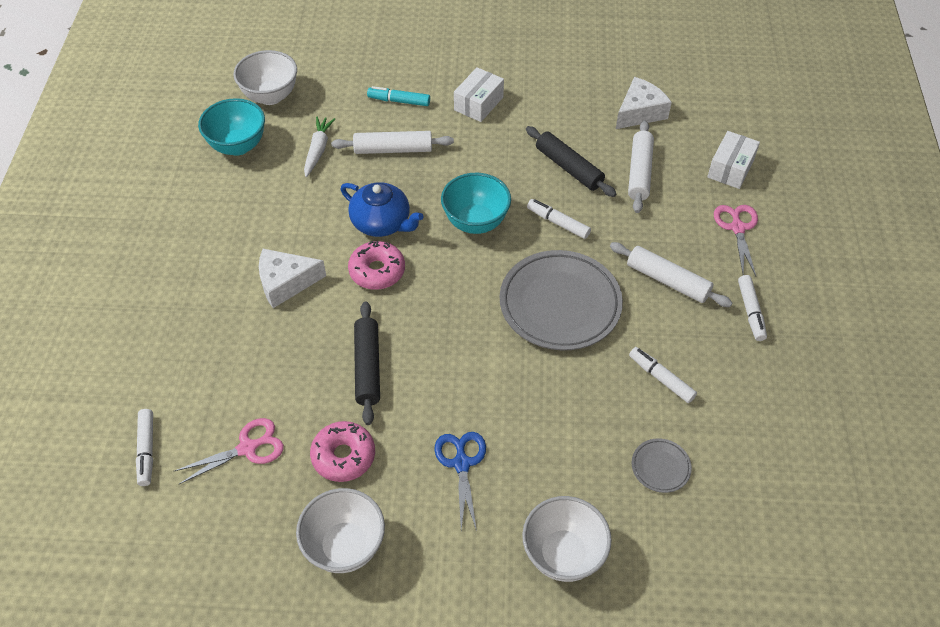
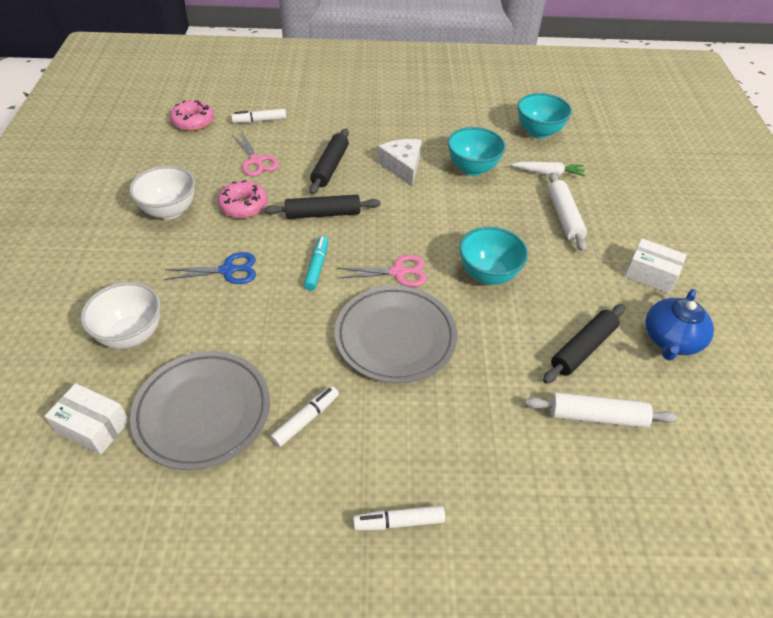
camera: 85 degrees right, 5 degrees down
white bowl [233,50,297,105] -> none
blue teapot [341,182,424,237] -> blue teapot moved to [645,289,714,360]
pink donut [348,241,405,290] -> pink donut moved to [170,100,214,131]
turquoise marker [367,86,430,106] -> turquoise marker moved to [304,236,328,290]
white marker [527,199,591,239] -> none
white rolling pin [610,242,732,307] -> none
white cheese [616,77,672,129] -> none
grey plate [632,438,692,493] -> grey plate [130,351,270,470], size x2.29
white box [707,131,760,189] -> white box moved to [45,383,129,455]
pink scissors [714,205,758,276] -> pink scissors moved to [337,255,427,287]
none -> black rolling pin [309,128,349,194]
none -> turquoise bowl [448,127,506,176]

